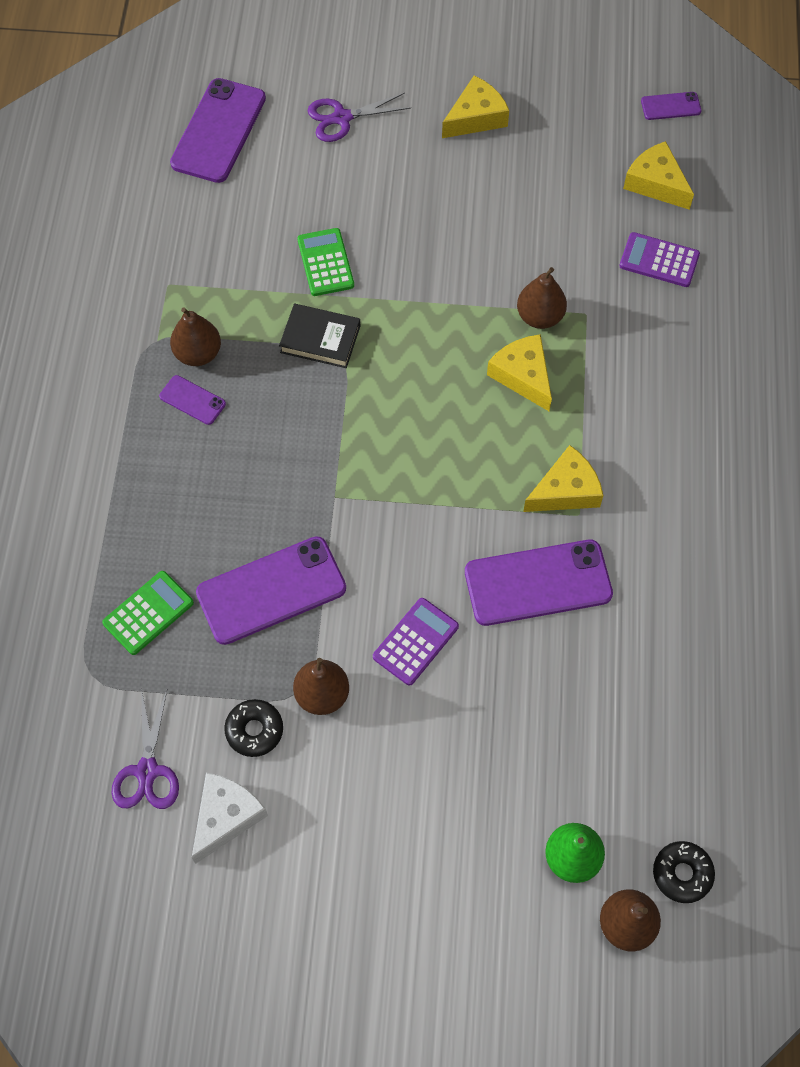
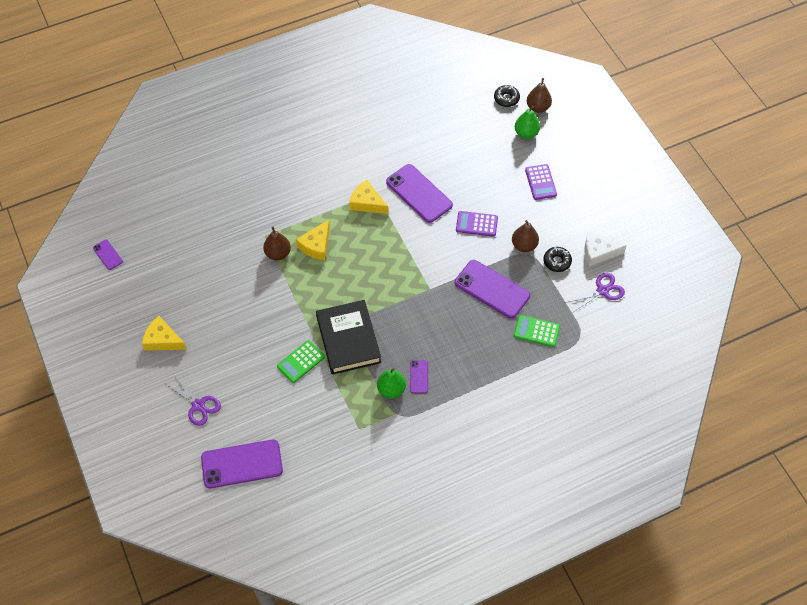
camera: 120 degrees left, 5 degrees down
brown pear [170,307,221,366] -> green pear [377,368,406,399]
black book [279,304,360,368] -> black book [316,300,381,375], size x1.70
purple calculator [619,232,700,287] -> purple calculator moved to [525,164,557,200]
yellow cheese [623,141,694,210] -> none

